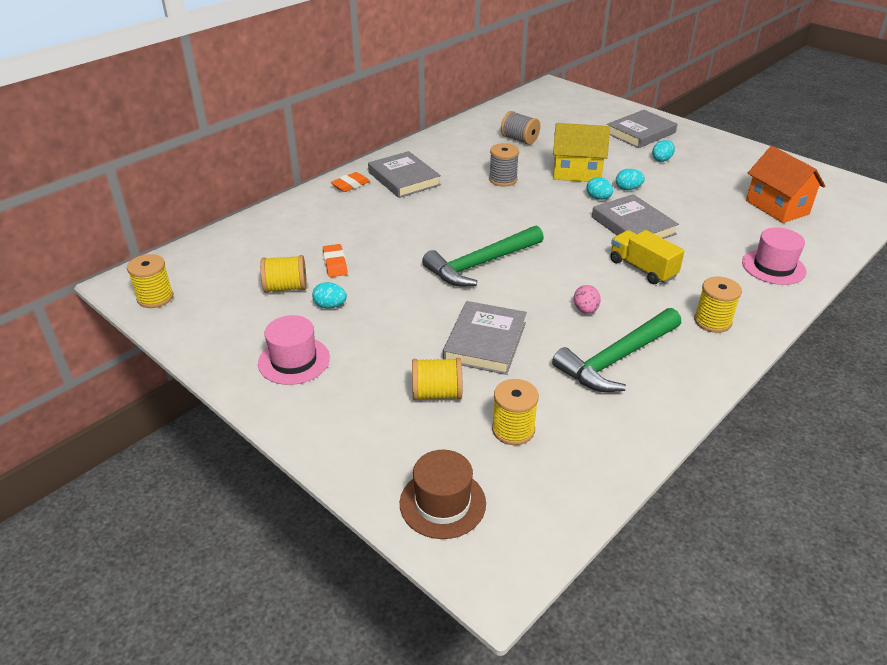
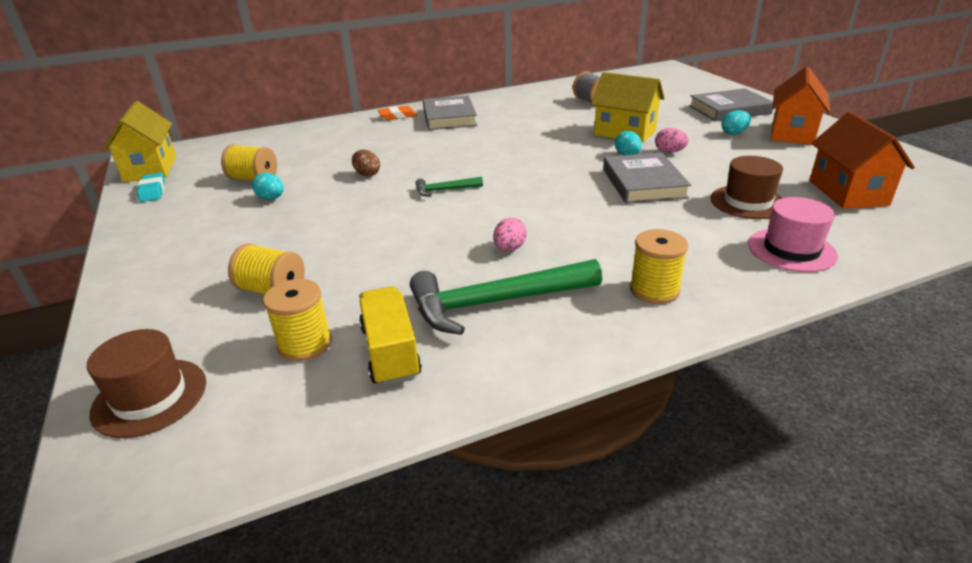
camera: 25 degrees right, 5 degrees down
yellow spool [127,254,173,308] -> yellow house [102,101,176,182]
pink hat [258,315,330,385] -> none
orange eraser [323,244,348,277] -> none
green hammer [422,225,544,287] -> green hammer [415,177,483,197], size x0.48
grey book [443,301,527,375] -> none
grey spool [489,143,519,186] -> none
yellow truck [610,230,685,284] -> yellow truck moved to [359,286,422,386]
turquoise egg [616,169,645,190] -> pink egg [655,128,689,153]
none -> turquoise eraser [137,172,165,202]
none -> brown egg [352,150,380,177]
none -> brown hat [710,156,783,219]
none -> orange house [771,66,830,145]

